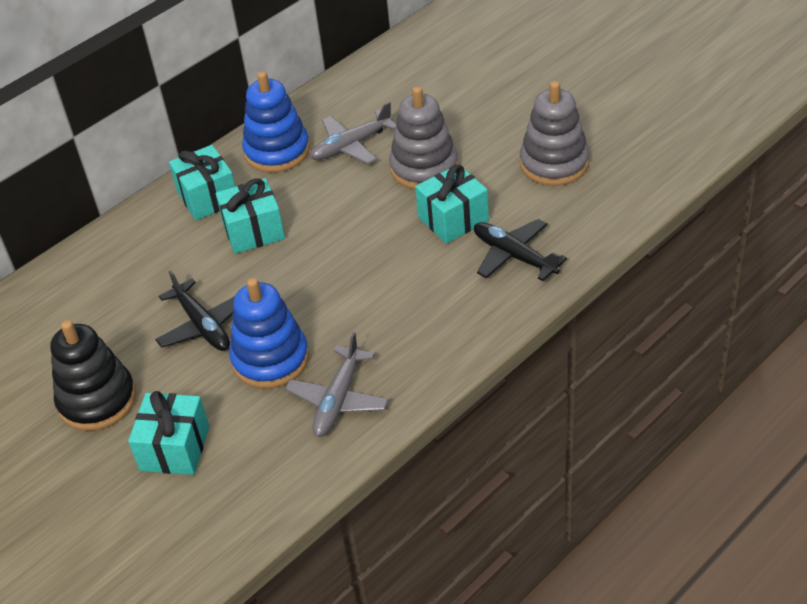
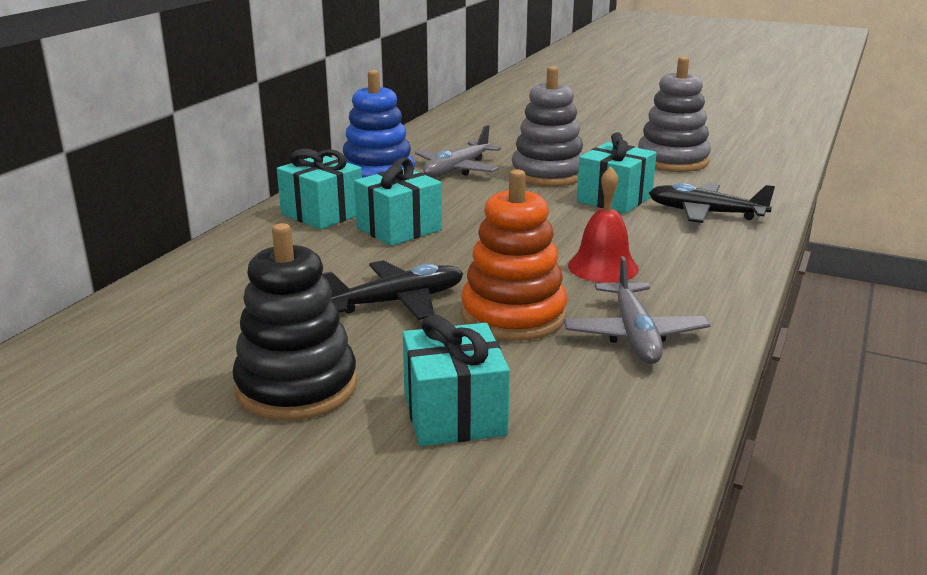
camera: 25 degrees left, 20 degrees down
black plane [155,270,235,351] -> black plane turned 60 degrees counterclockwise [322,260,464,320]
blue stacking toy [229,278,309,389] -> orange stacking toy [461,169,567,341]
none -> red bell [568,166,639,283]

